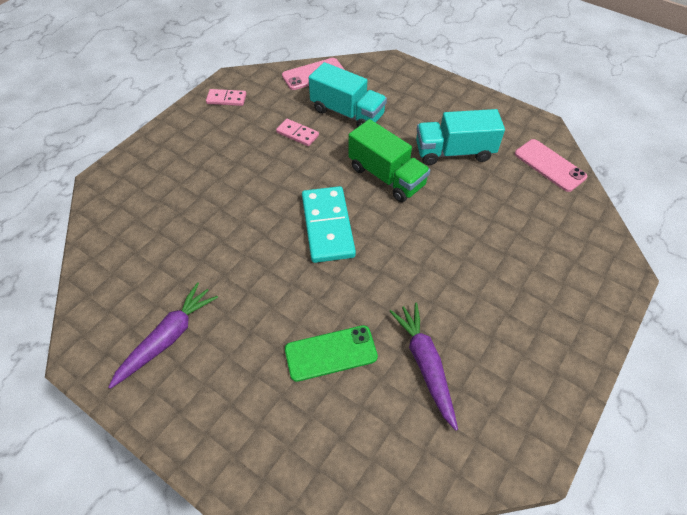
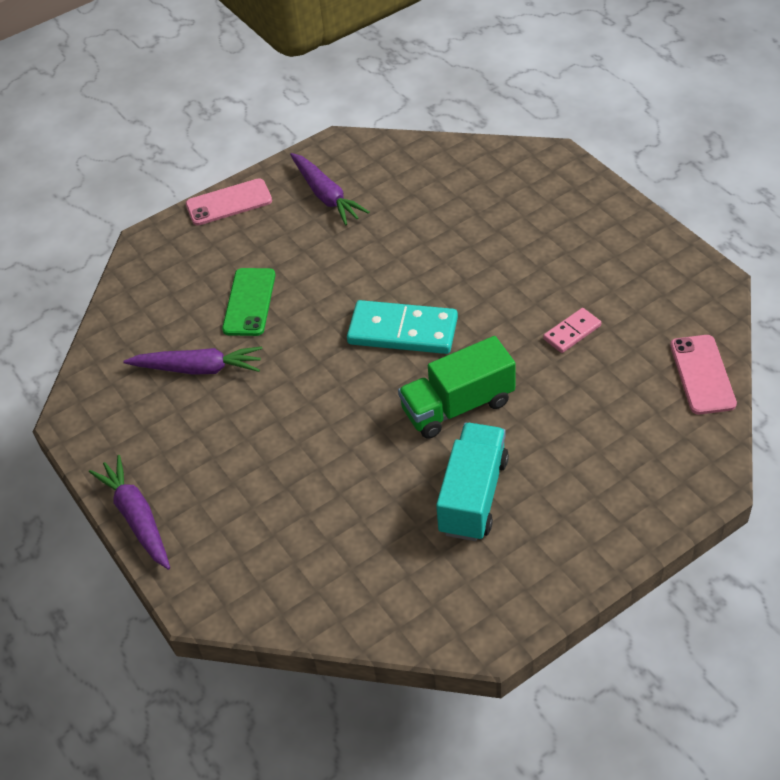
camera: 115 degrees right, 5 degrees down
pink domino [206,89,246,106] -> none
turquoise truck [309,62,387,127] -> none
pink phone [515,139,587,192] -> pink phone moved to [186,178,272,225]
none -> purple carrot [89,455,170,570]

